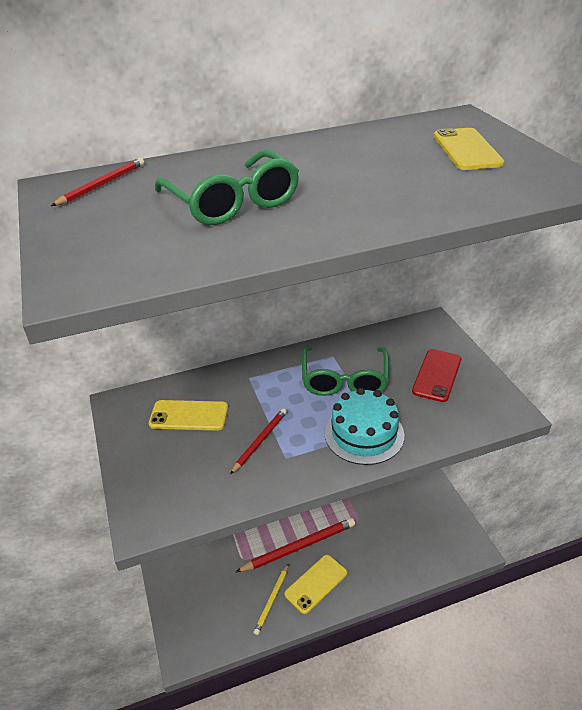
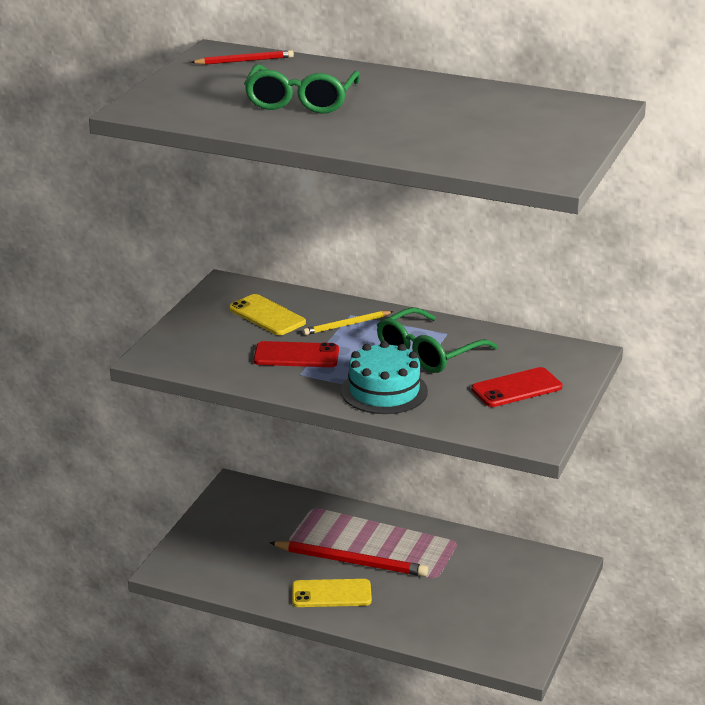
camera: 40 degrees right, 10 degrees down
red pencil [230,408,287,475] -> red phone [254,341,339,367]
yellow pencil [254,564,288,635] -> yellow pencil moved to [303,311,394,335]
yellow phone [434,128,504,170] -> none

